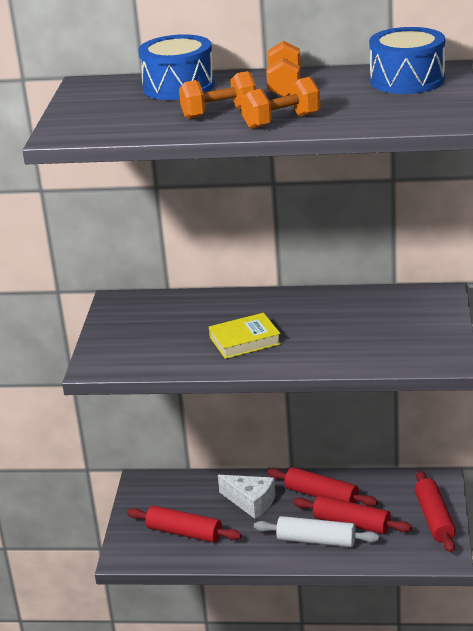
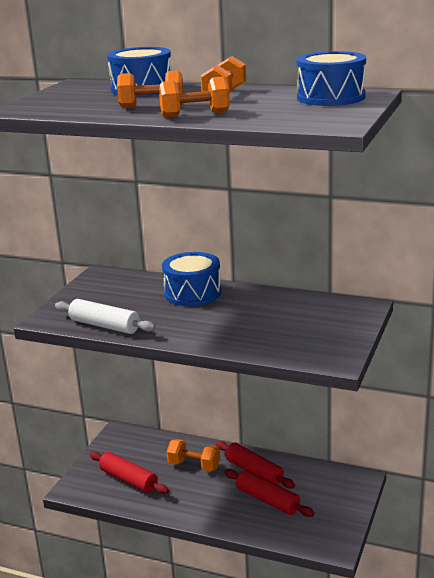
camera: 15 degrees right, 5 degrees down
yellow book [209,313,281,359] -> none
white cheese [218,475,276,519] -> orange dumbbell [167,439,220,471]
white rolling pin [254,516,380,547] -> white rolling pin moved to [55,299,156,334]
red rolling pin [415,470,456,553] -> none
none -> blue drum [162,252,221,306]

